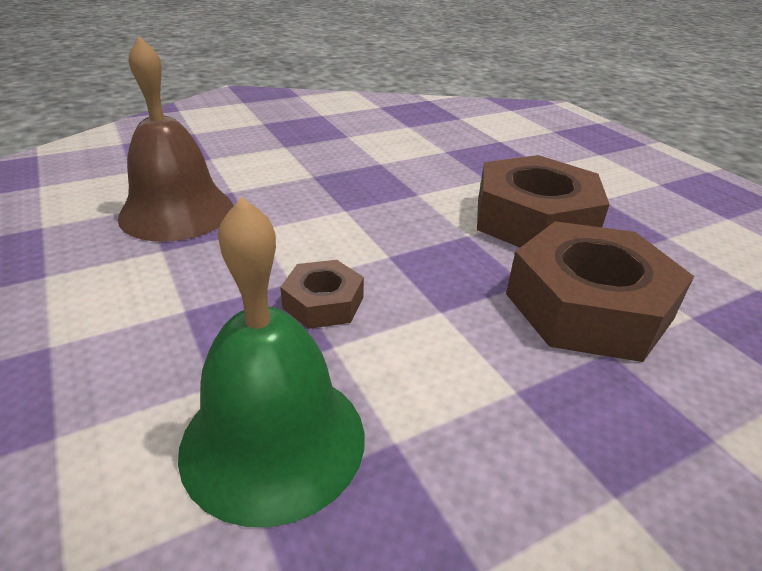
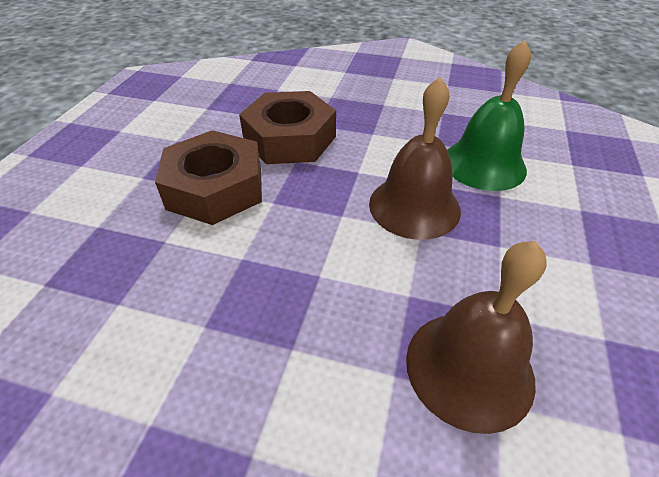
camera: 135 degrees left, 10 degrees up
brown nut [280,260,364,329] -> brown bell [369,77,461,240]

